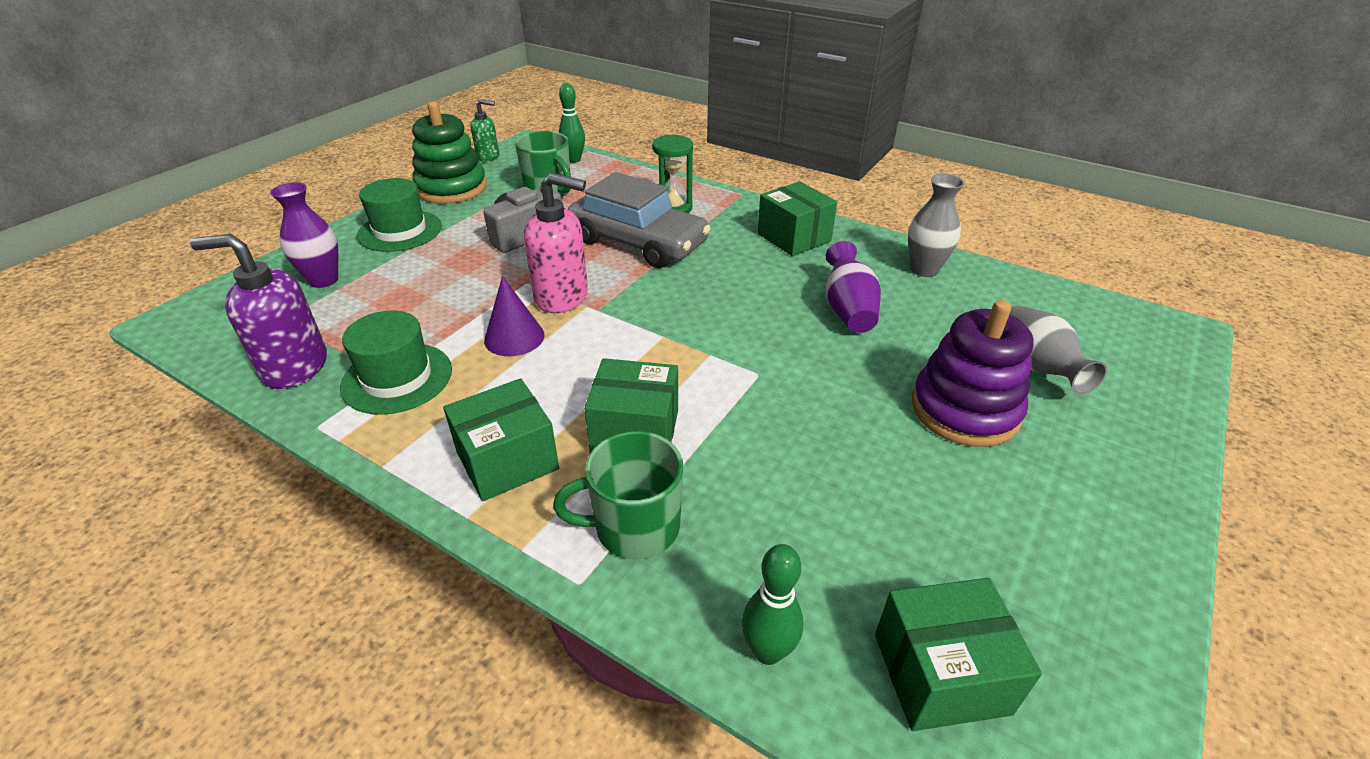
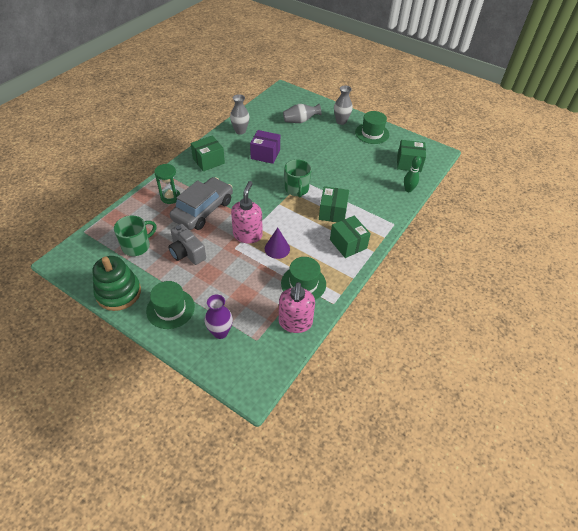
camera: 90 degrees left, 10 degrees up
purple soap dispenser [190,234,327,389] -> pink soap dispenser [279,282,315,333]
green soap dispenser [471,99,499,162] -> none
green mug [553,431,683,559] -> green mug moved to [285,160,312,197]
green bowling pin [559,83,585,163] -> none
purple vase [826,241,881,333] -> purple box [250,130,280,164]
green box [875,578,1042,731] -> green box turned 75 degrees counterclockwise [397,140,426,172]
purple stacking toy [912,300,1034,447] -> none
none -> grey vase [334,86,353,125]
none -> green hat [355,111,389,144]

